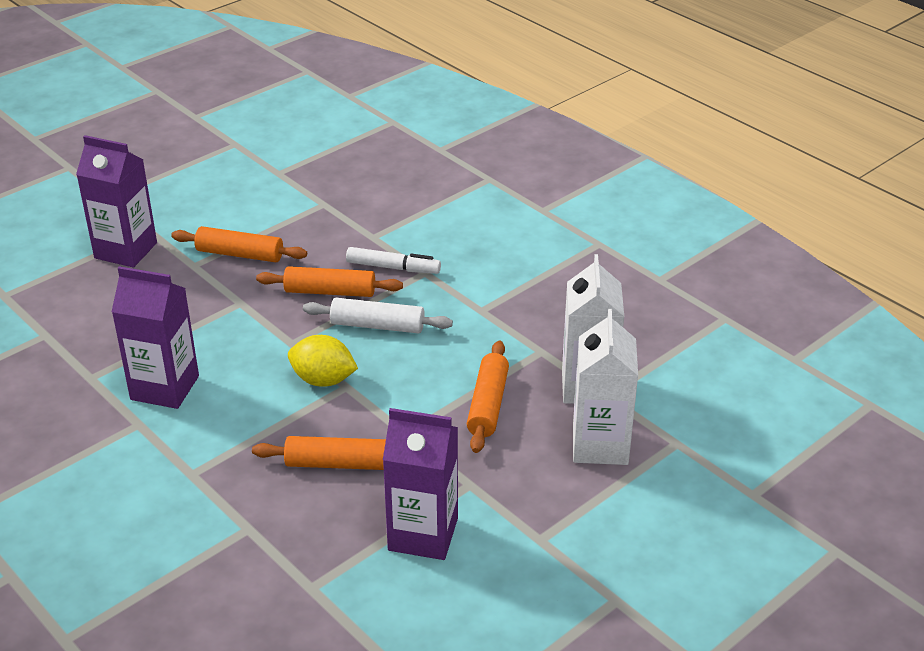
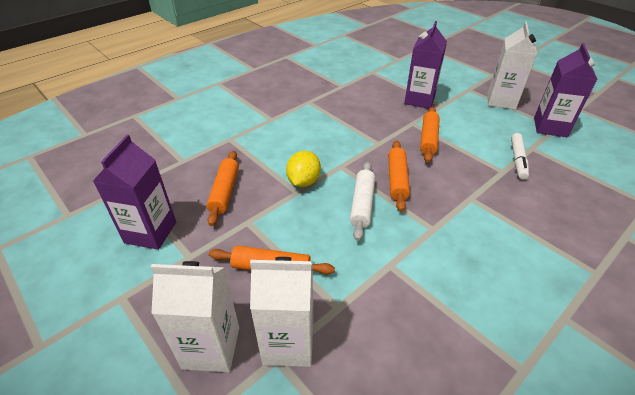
camera: 90 degrees right, 5 degrees up
purple carton [112,266,199,409] -> purple carton moved to [534,43,598,137]
white marker [346,247,441,274] -> white marker moved to [511,133,529,179]
none -> white carton [488,22,537,110]

